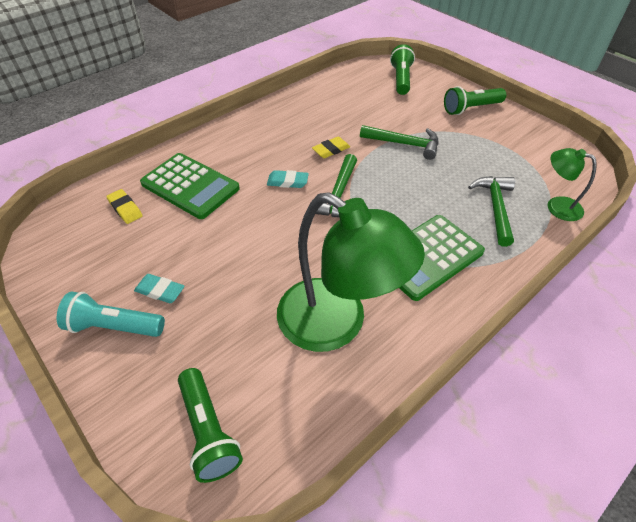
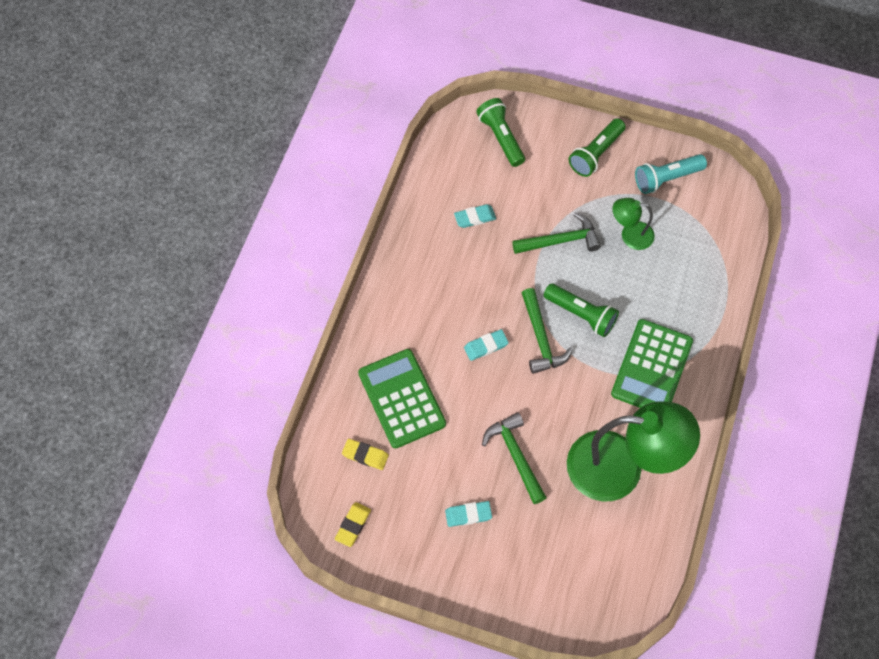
camera: 30 degrees left, 15 degrees up
turquoise flashlight [57,292,165,337] -> turquoise flashlight moved to [635,154,707,194]
green calculator [140,153,240,219] -> green calculator turned 120 degrees counterclockwise [358,349,446,448]
green flashlight [178,368,243,483] -> green flashlight moved to [544,283,619,337]
yellow eraser [312,136,350,158] -> yellow eraser moved to [335,502,371,547]
green hammer [468,176,515,247] -> green hammer moved to [482,412,547,504]
green lamp [548,148,597,221] -> green lamp moved to [612,198,655,250]
none -> turquoise eraser [454,204,496,228]

